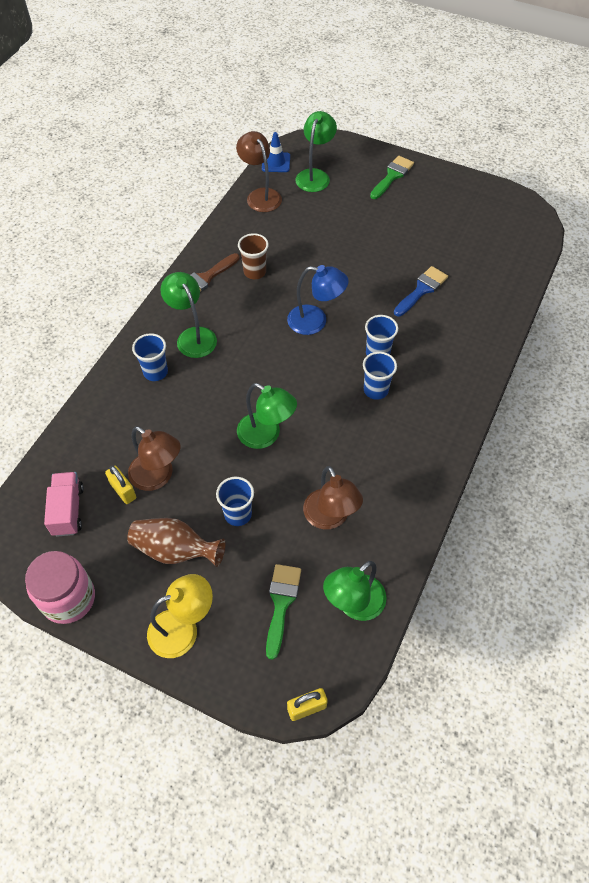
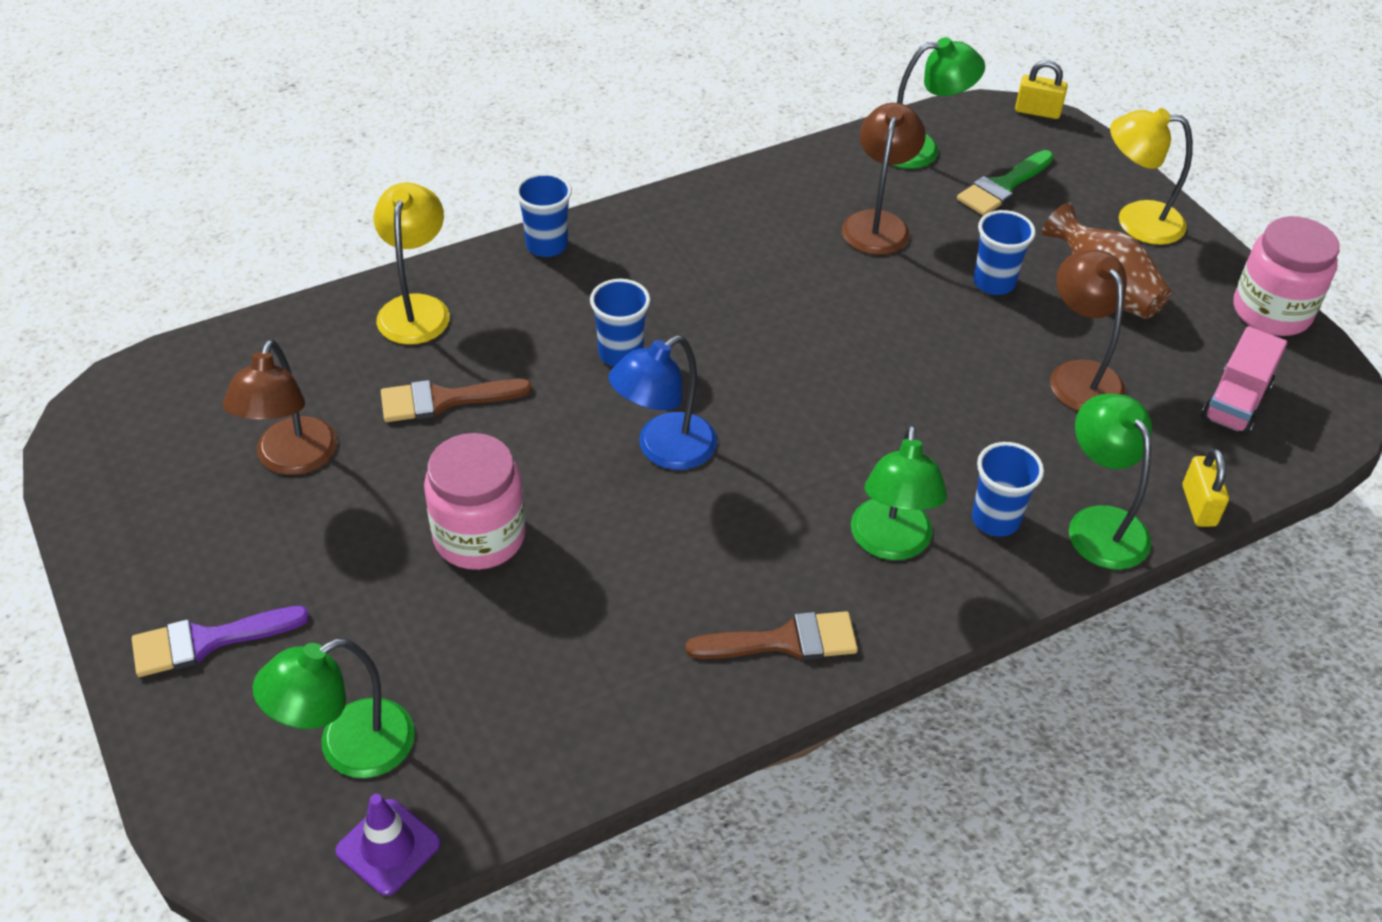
camera: 145 degrees left, 10 degrees down
yellow padlock [105,466,136,504] -> yellow padlock moved to [1182,449,1229,527]
brown lamp [236,131,282,212] -> brown lamp moved to [223,339,337,475]
green lamp [237,383,297,449] -> green lamp moved to [1069,394,1152,570]
brown cup [238,233,269,279] -> none
blue traffic cone [262,132,290,172] -> purple traffic cone [335,794,441,896]
blue lamp [287,265,349,335] -> blue lamp turned 90 degrees counterclockwise [608,335,717,470]
blue cup [363,352,397,400] -> blue cup moved to [515,173,572,257]
green brush [370,156,414,199] -> purple brush [132,606,309,677]
blue brush [394,266,448,316] -> brown brush [381,379,532,422]
none -> yellow lamp [374,182,450,345]
none -> pink jar [424,433,526,570]

